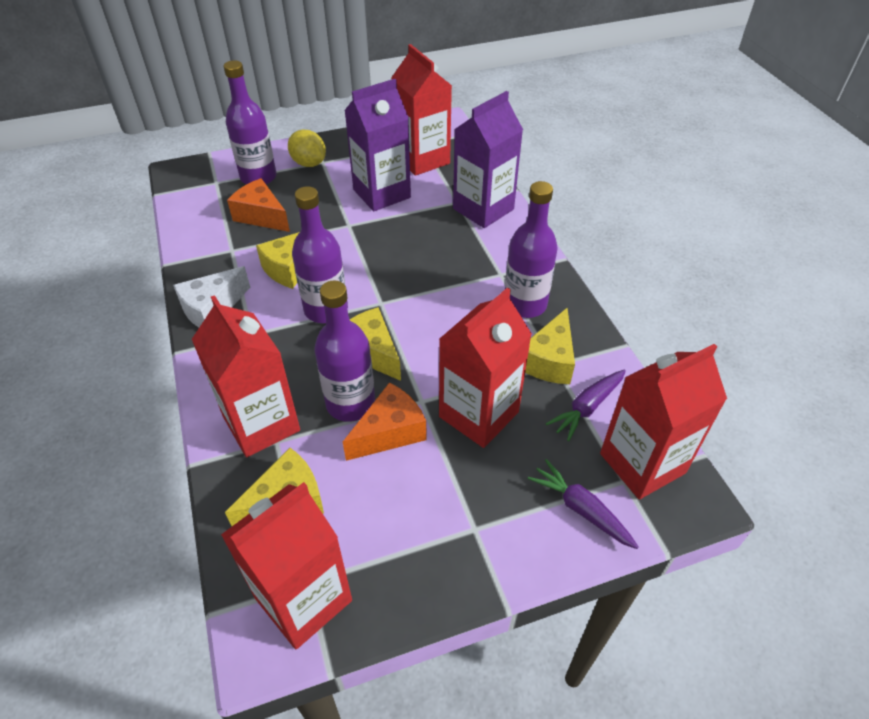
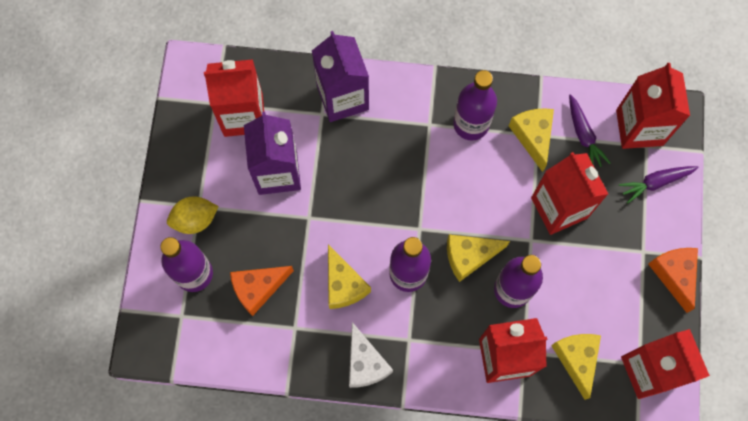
camera: 65 degrees left, 25 degrees up
orange cheese [343,382,427,461] -> orange cheese moved to [648,248,698,313]
yellow cheese [525,308,575,384] -> yellow cheese turned 150 degrees counterclockwise [509,108,554,172]

